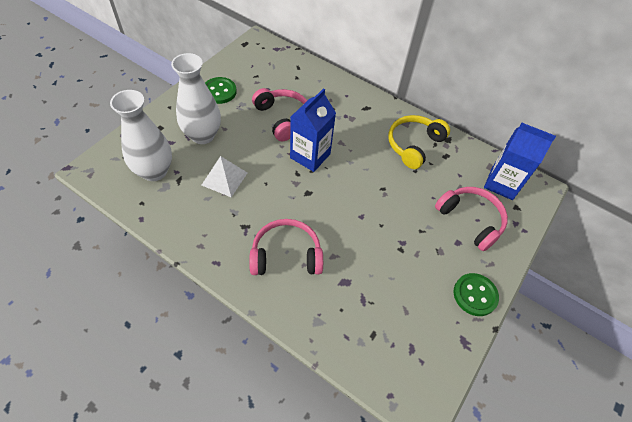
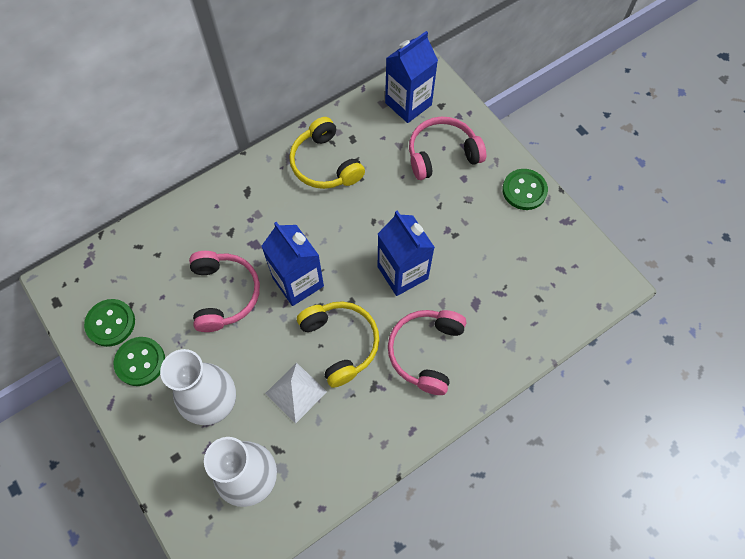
camera: 65 degrees left, 10 degrees up
pink headphones [252,88,308,141] -> pink headphones turned 90 degrees clockwise [189,251,260,332]
none -> green button [84,299,135,347]
none -> yellow headphones [297,301,379,388]
none -> blue carton [378,210,435,296]

